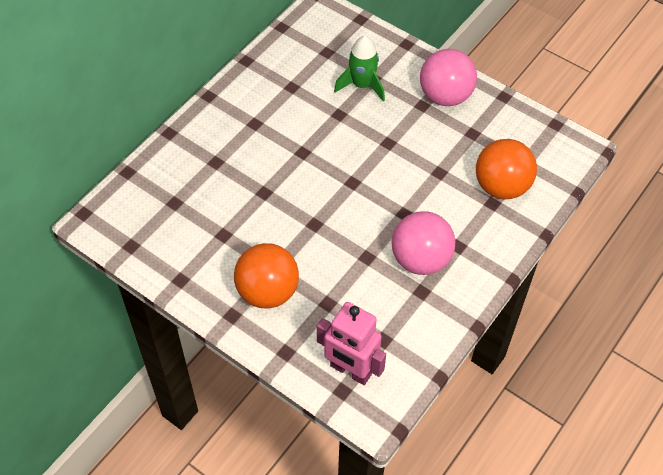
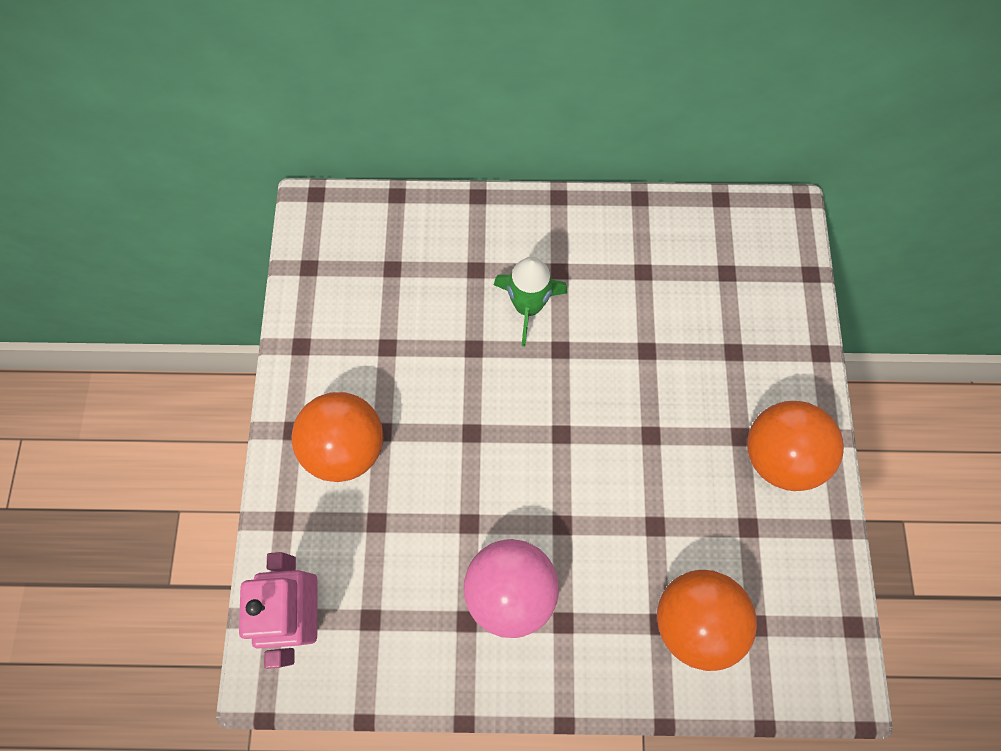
camera: 55 degrees right, 15 degrees up
green rocket [334,36,385,101] -> green rocket moved to [494,257,567,346]
pink ball [420,49,477,106] -> orange ball [747,401,844,491]

